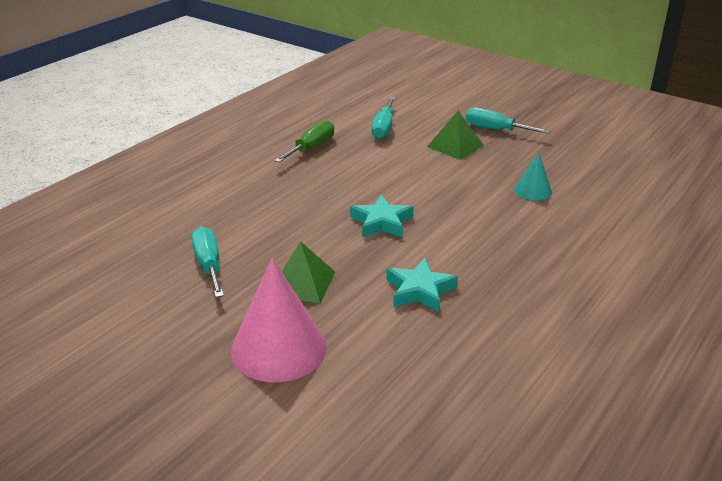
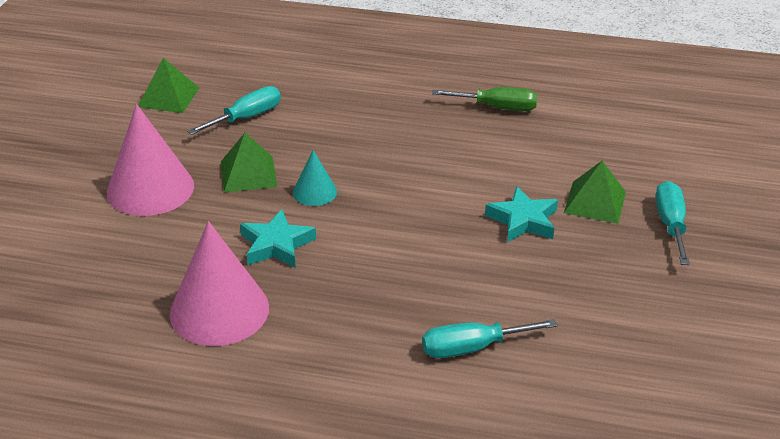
camera: 65 degrees right, 5 degrees up
turquoise star [350,195,414,237] -> turquoise star moved to [485,186,558,242]
turquoise screwdriver [372,97,395,139] -> turquoise screwdriver moved to [422,319,558,358]
turquoise cone [515,152,552,200] -> turquoise cone moved to [293,150,337,206]
none -> green pyramid [138,58,199,113]
none -> pink cone [170,221,269,346]

